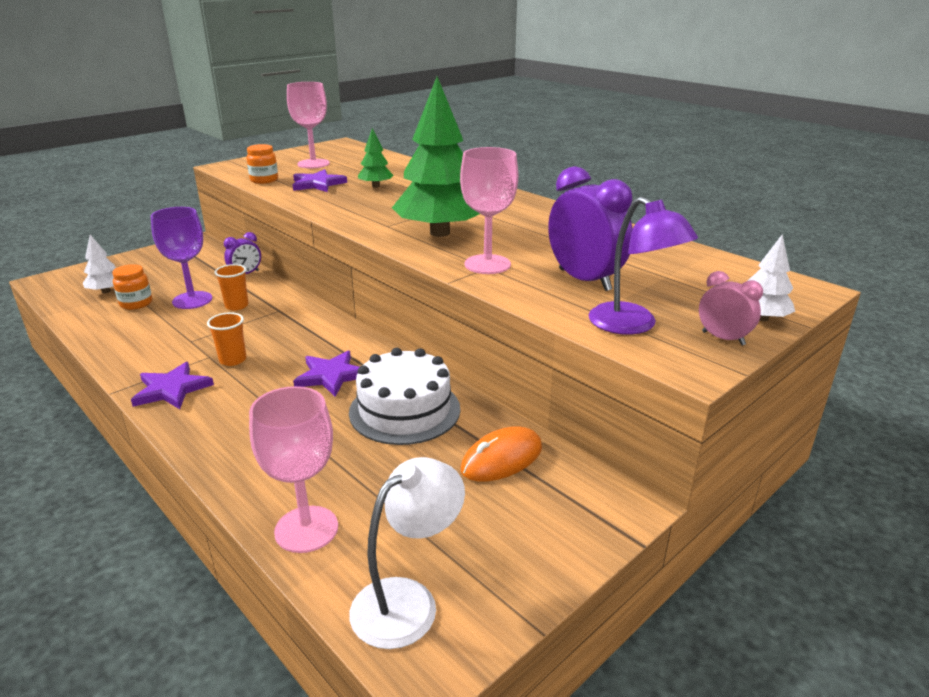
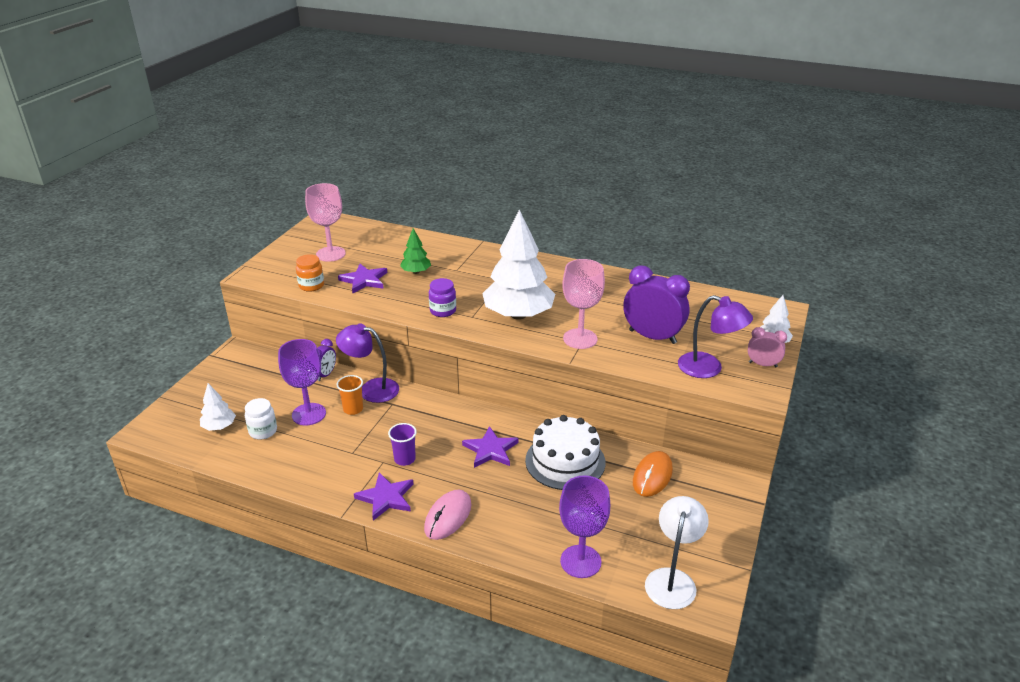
camera: 25 degrees left, 5 degrees up
orange jar [112,264,152,310] -> white jar [245,398,277,440]
orange cup [207,312,246,366] -> purple cup [388,423,417,466]
pink goblet [249,386,338,553] -> purple goblet [559,476,610,578]
green tree [392,77,480,237] -> white tree [482,209,555,320]
none -> purple lamp [336,323,399,403]
none -> pink mouse [424,490,472,540]
none -> purple jar [429,278,456,317]

